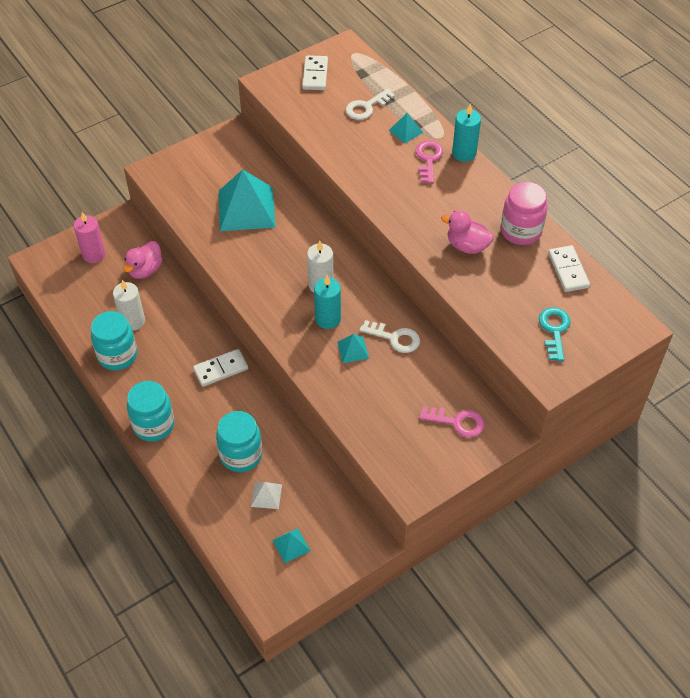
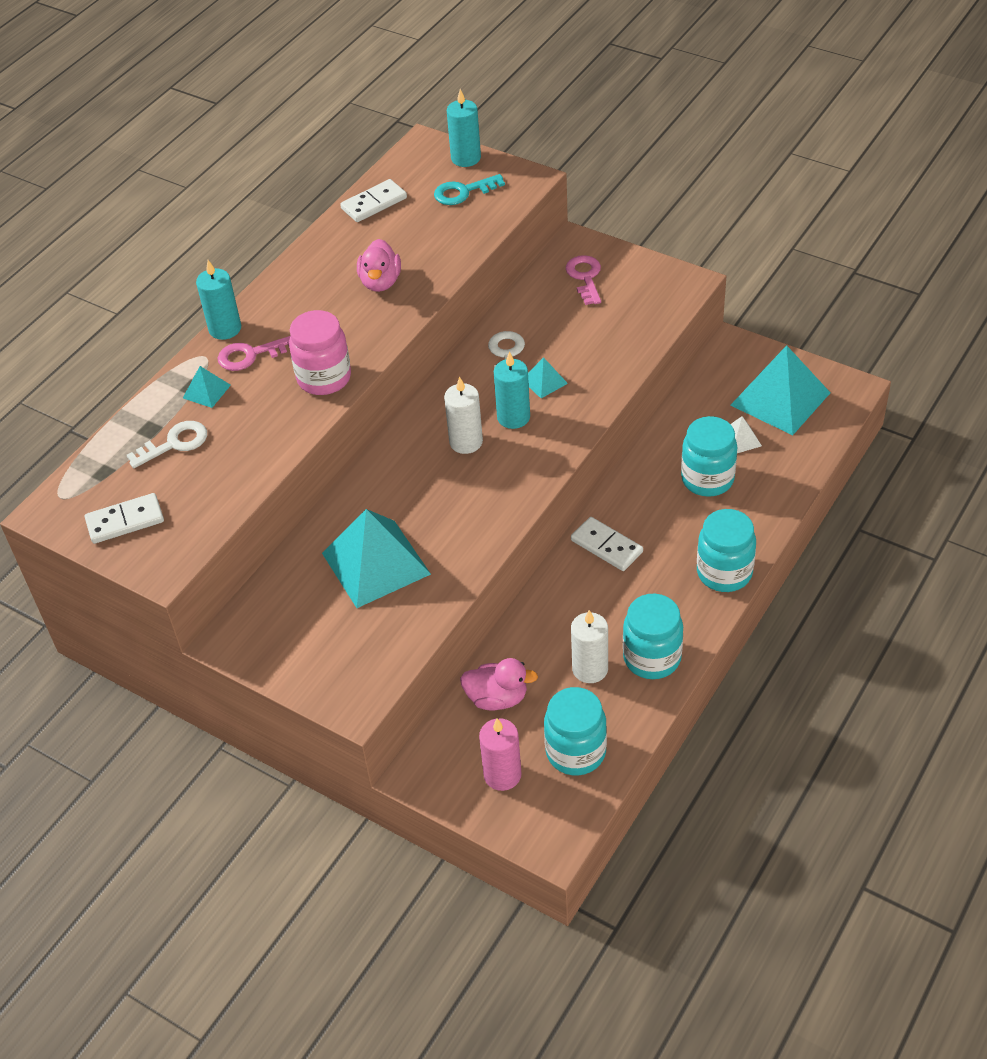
camera: 110 degrees left, 5 degrees down
turquoise pyramid [272,528,310,563] -> turquoise pyramid [730,345,831,435], size x2.24
white key [346,89,395,120] -> white key turned 60 degrees counterclockwise [127,421,207,468]
pink jar [501,182,548,245] -> pink jar moved to [289,310,351,395]
none -> turquoise candle [447,89,481,167]
none -> turquoise jar [544,687,607,776]

